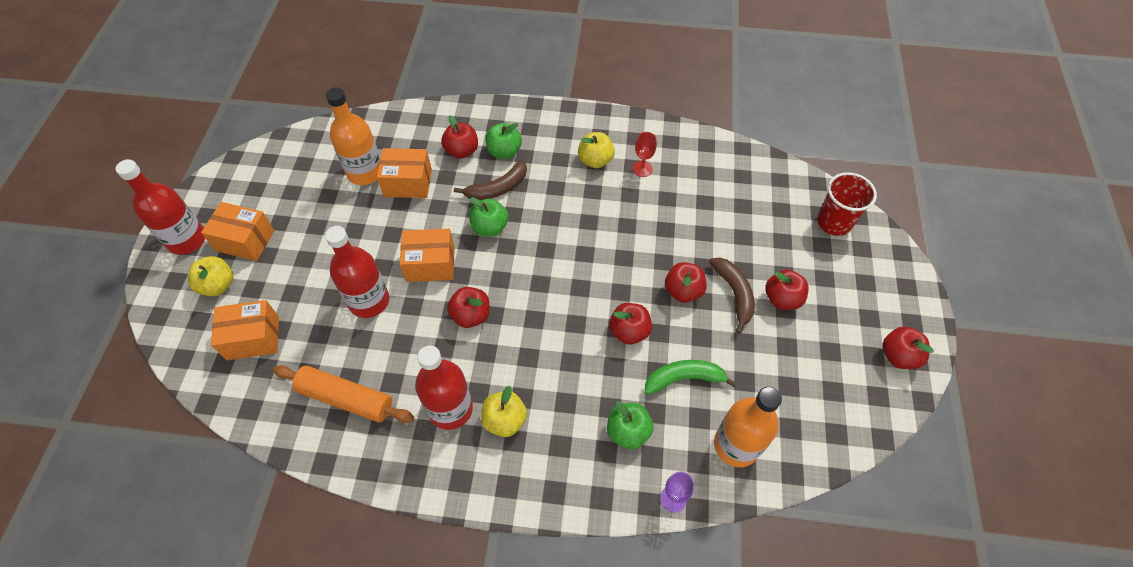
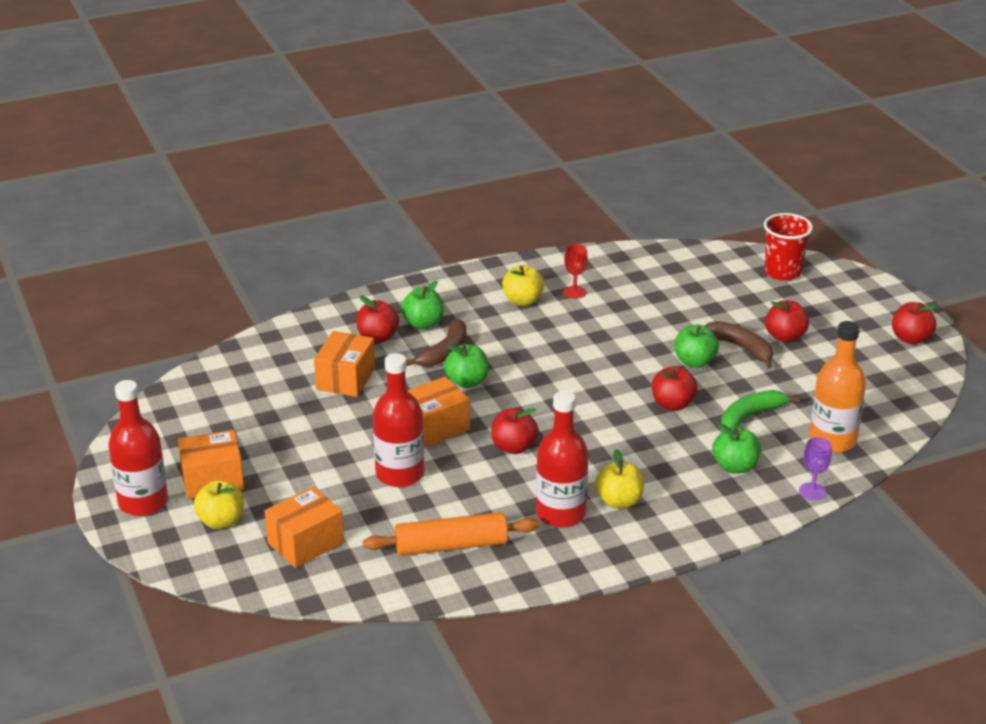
camera: 30 degrees left, 25 degrees down
orange bottle [326,87,380,185] -> none
orange box [377,148,432,198] -> orange box turned 45 degrees counterclockwise [314,331,375,397]
red apple [665,262,707,303] -> green apple [675,325,719,368]

